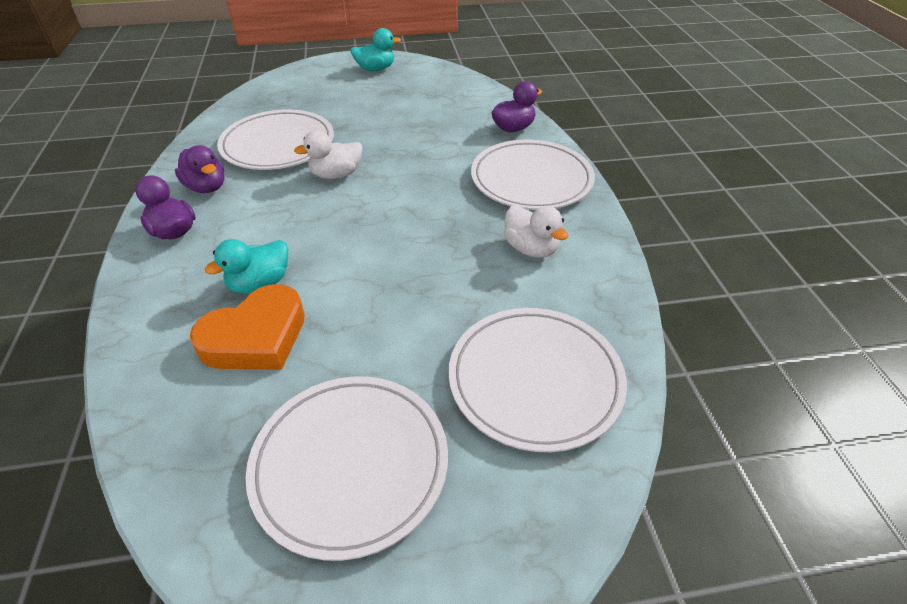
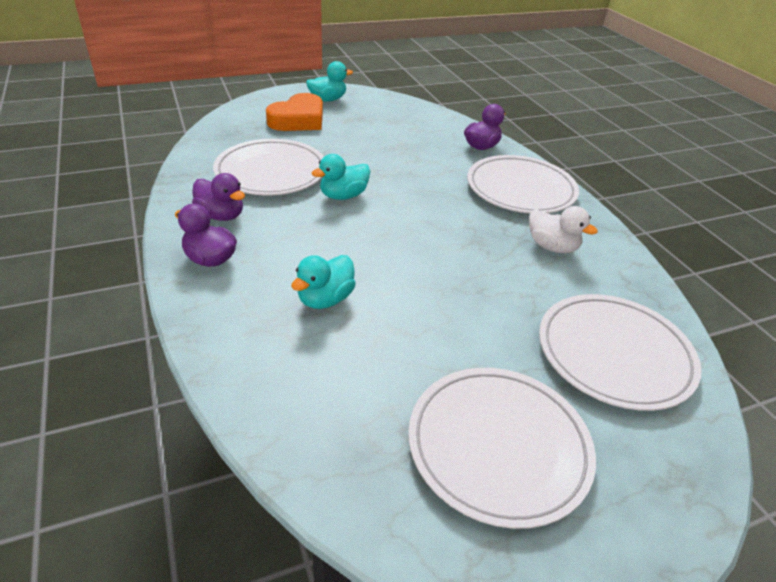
camera: 15 degrees left, 5 degrees down
orange heart [190,284,305,370] -> orange heart moved to [266,93,323,131]
white duck [294,130,362,179] -> turquoise duck [312,154,370,200]

